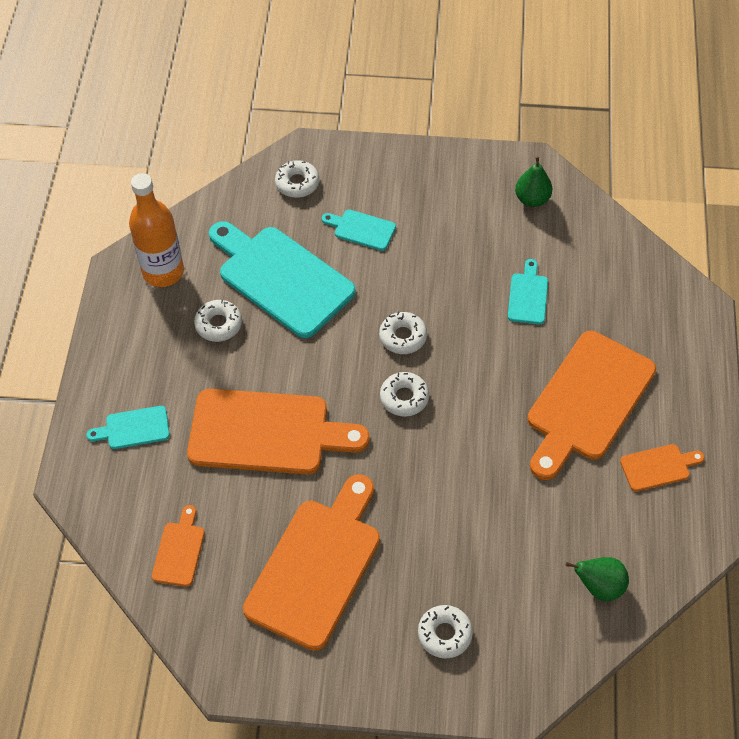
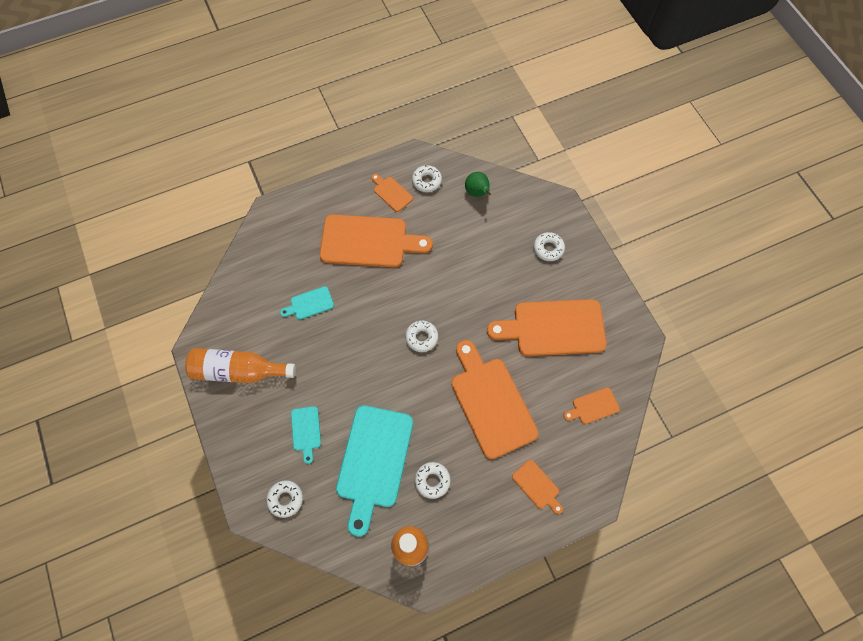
camera: 120 degrees left, 10 degrees up
turquoise cutting board [86,406,170,449] -> orange cutting board [512,460,563,514]
white donut [379,312,427,354] -> white donut moved to [412,165,442,192]
green pear [515,156,552,207] -> none
none -> orange bottle [185,348,296,383]

